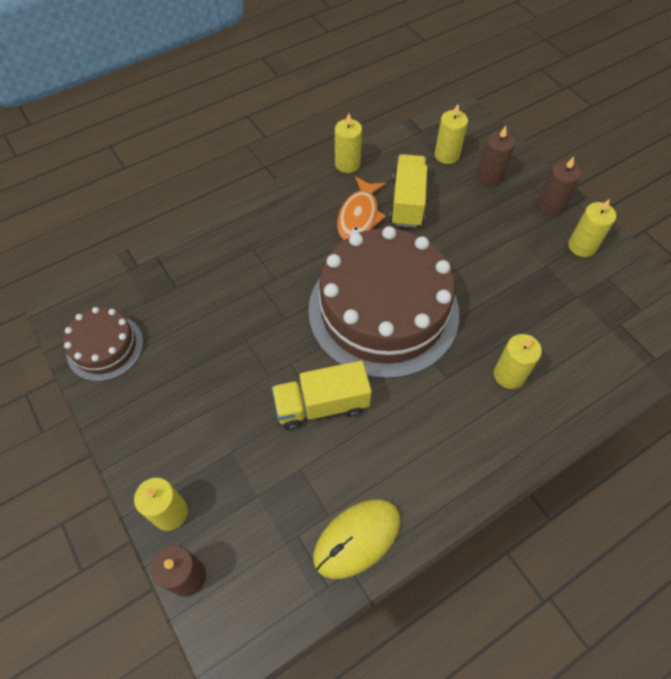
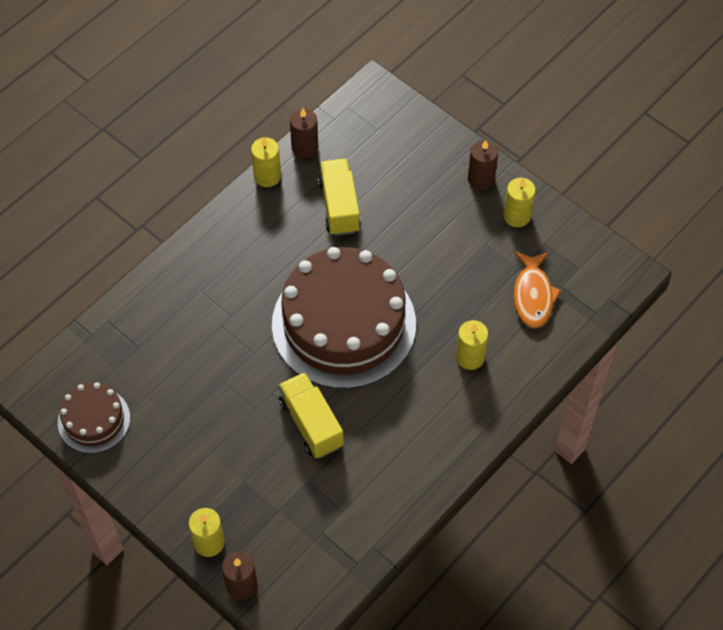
camera: 15 degrees left, 0 degrees up
yellow truck [272,361,372,430] -> yellow truck turned 90 degrees clockwise [278,372,344,458]
yellow mouse [313,499,400,579] -> none
orange fish [337,176,386,240] -> orange fish moved to [514,252,561,328]
yellow candle [434,104,468,164] -> none
brown candle [477,126,515,186] -> brown candle moved to [290,108,318,158]

